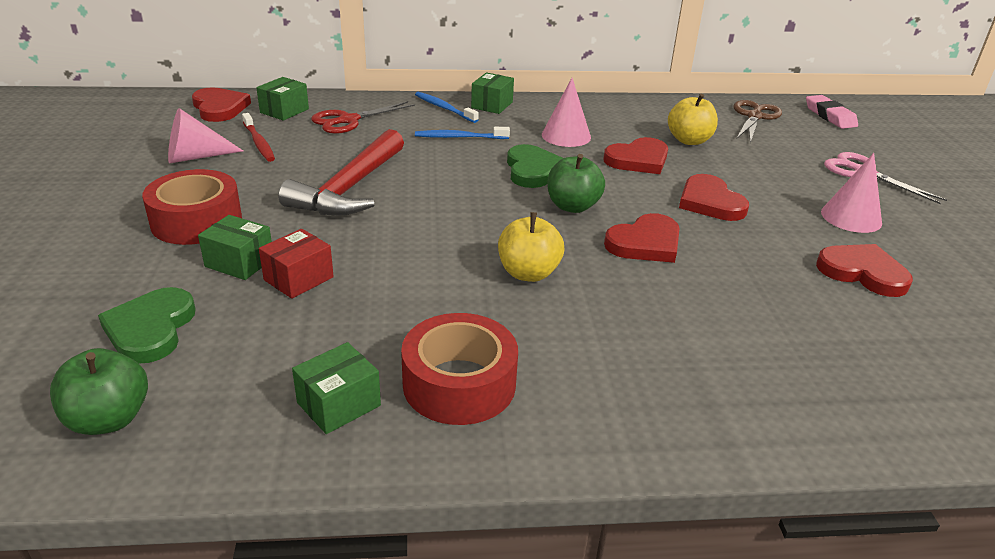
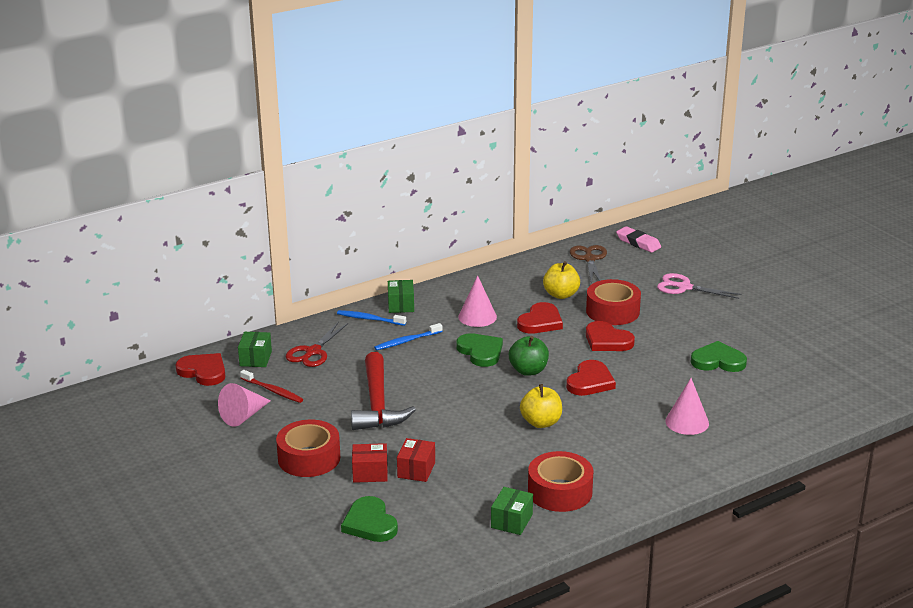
camera: 25 degrees left, 5 degrees down
green apple [50,348,148,435] -> none
green box [198,215,272,280] -> red box [352,443,388,483]
red heart [816,244,913,297] -> green heart [691,341,747,372]
pink cone [821,153,882,233] -> pink cone moved to [665,378,709,435]
none -> red tape [586,279,641,325]

